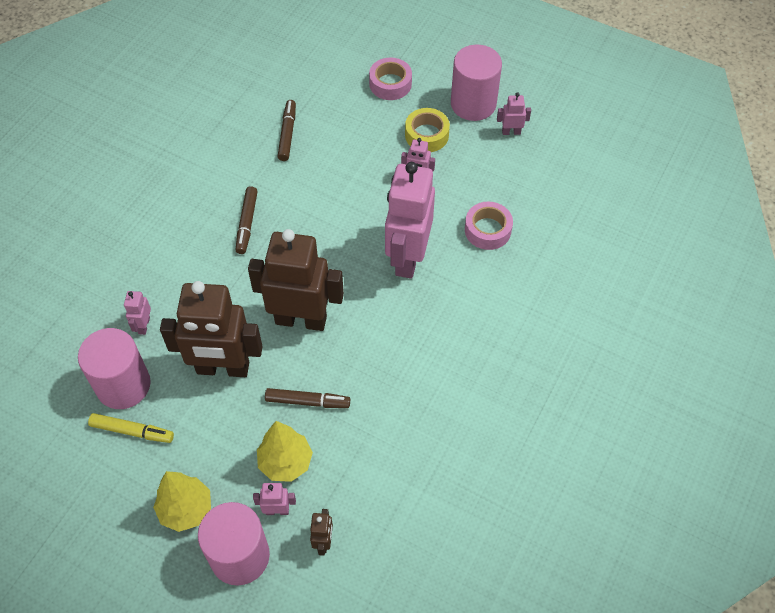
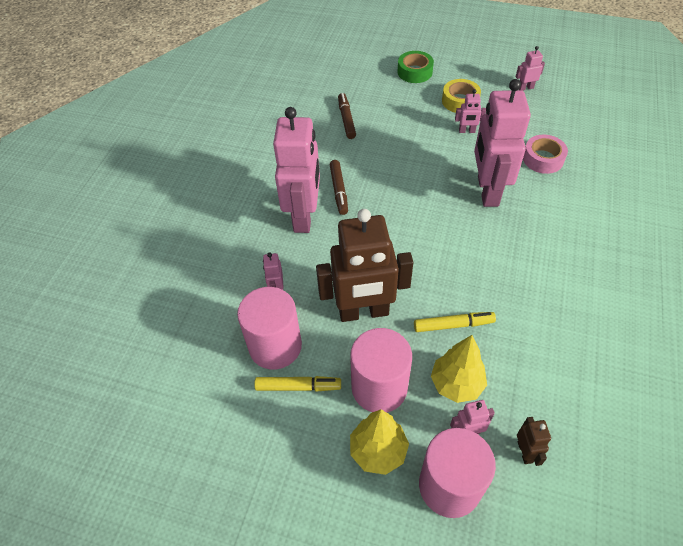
camera: 10 degrees left, 5 degrees down
brown robot [248,229,344,331] -> none
brown marker [265,388,350,408] -> yellow marker [414,312,496,332]
pink tape [369,58,412,100] -> green tape [397,51,434,83]
pink cylinder [451,45,502,121] -> pink cylinder moved to [350,328,412,413]
none -> pink robot [273,107,320,233]

